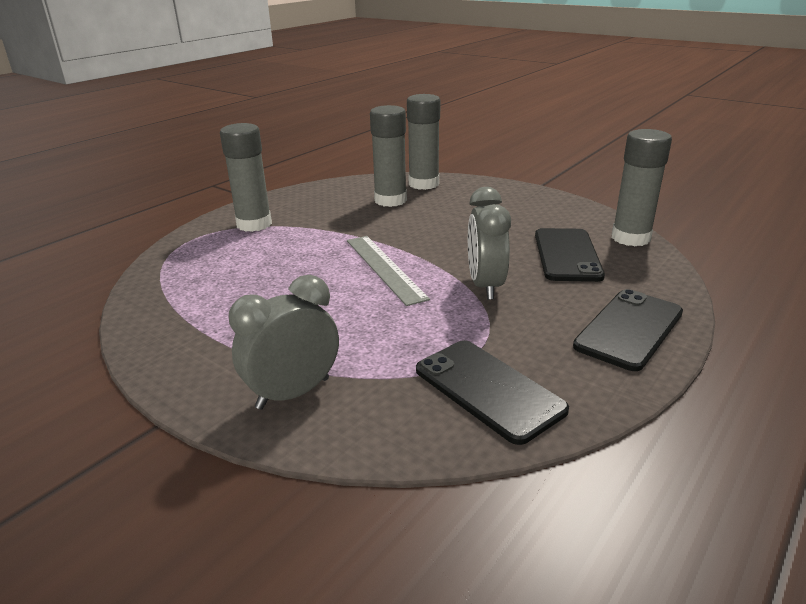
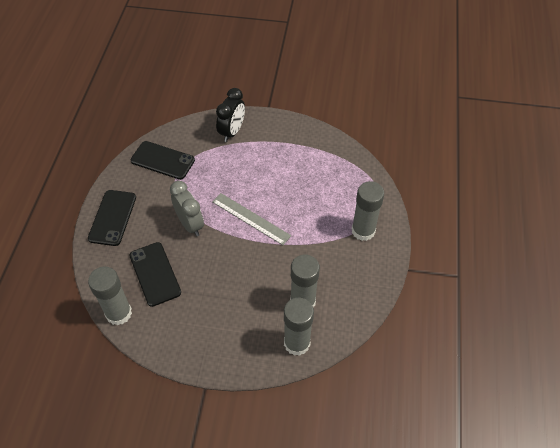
camera: 150 degrees right, 25 degrees up
grey clock [229,275,339,410] -> black clock [216,88,245,142]

